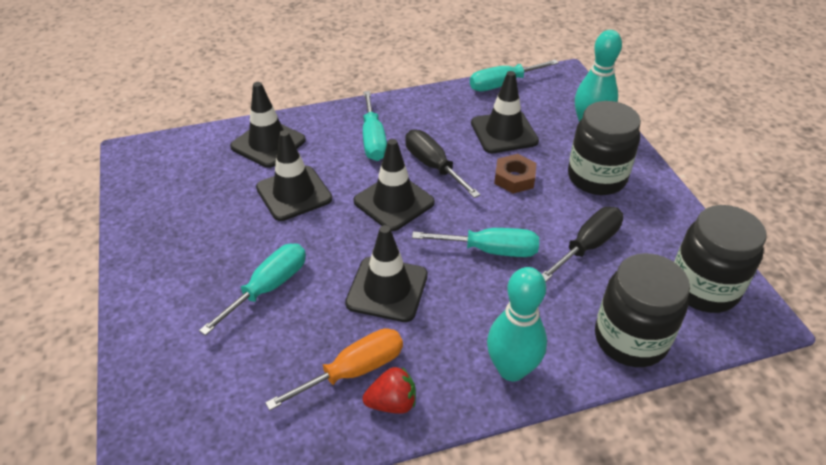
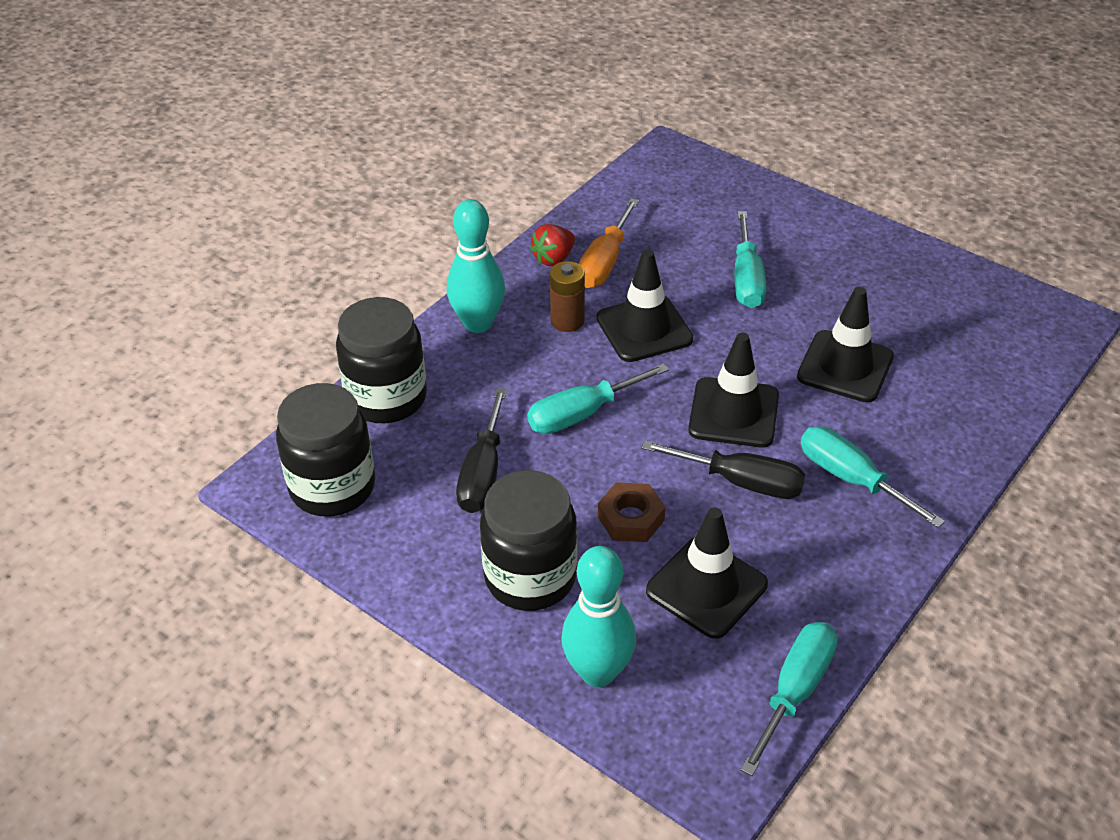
camera: 145 degrees right, 0 degrees up
black traffic cone [230,82,306,168] -> none
none -> brown battery [550,261,585,332]

